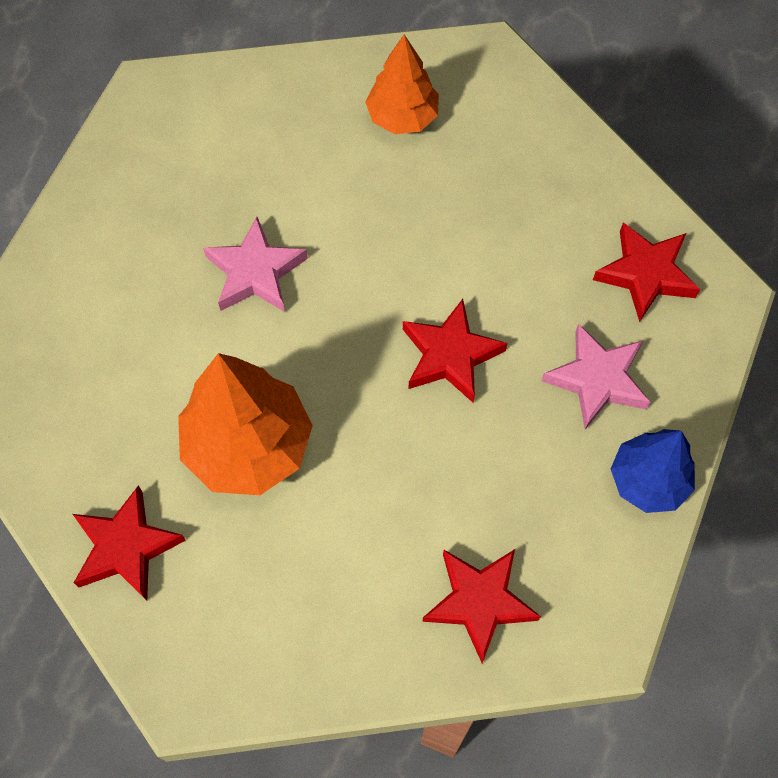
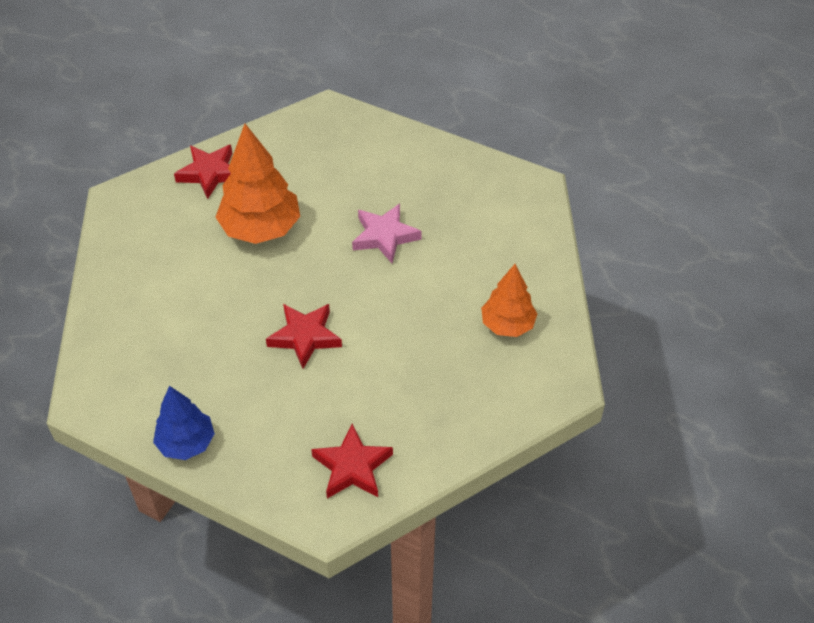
camera: 95 degrees right, 15 degrees down
red star [422,549,541,663] -> none
pink star [542,324,650,430] -> none

